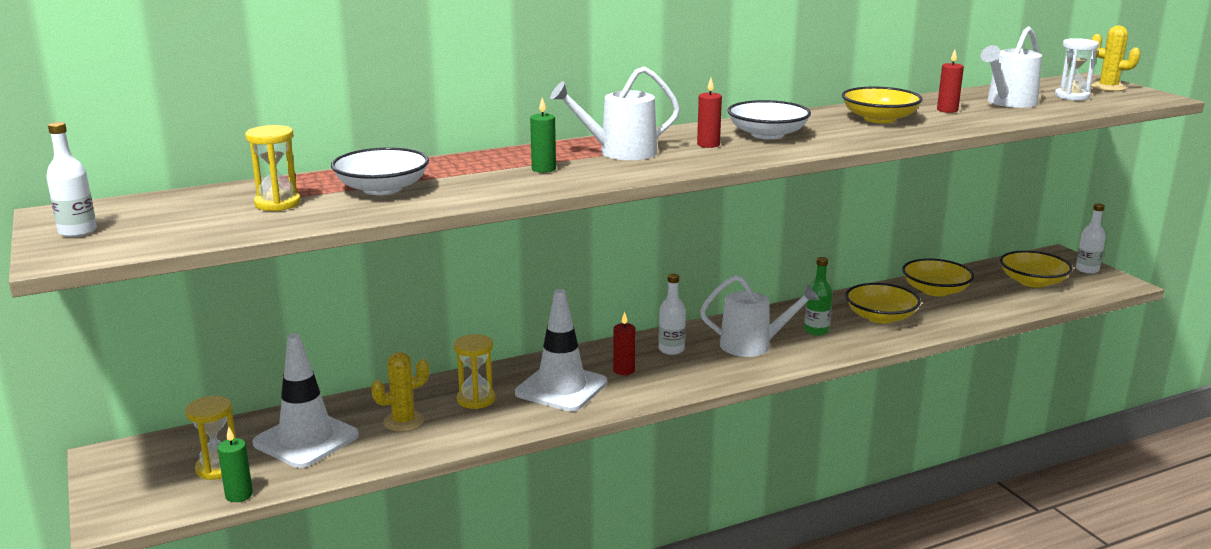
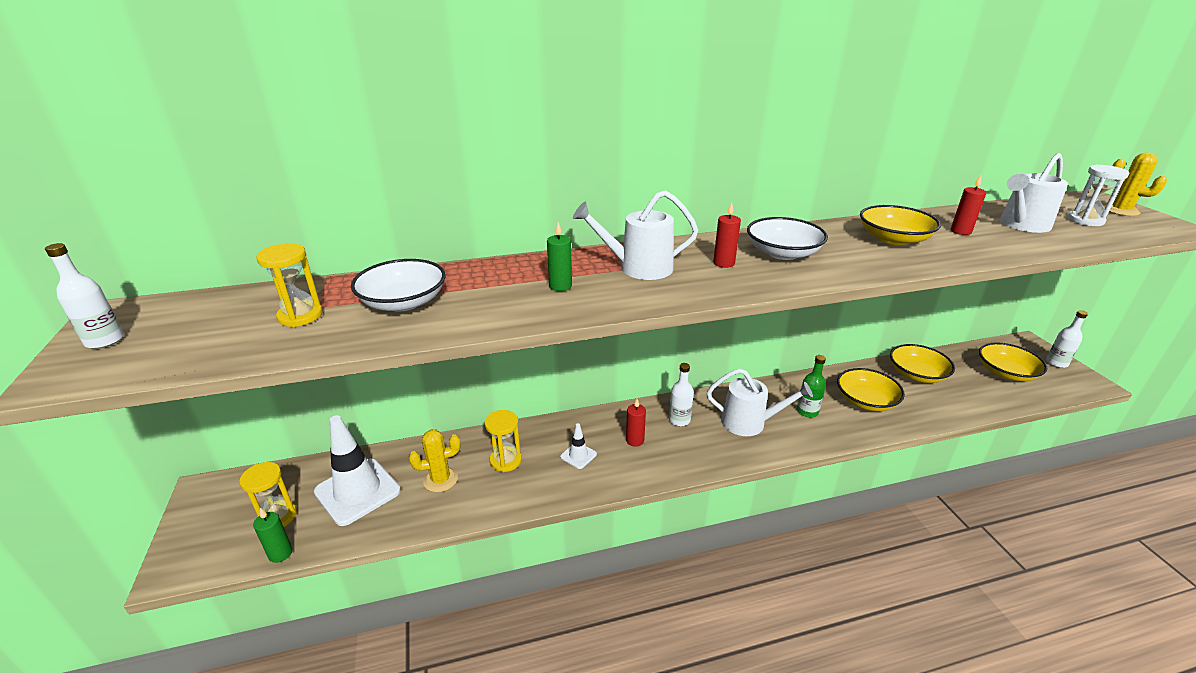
camera: 10 degrees right, 10 degrees up
white traffic cone [515,289,607,411] -> white traffic cone [560,423,597,469], size x0.46

